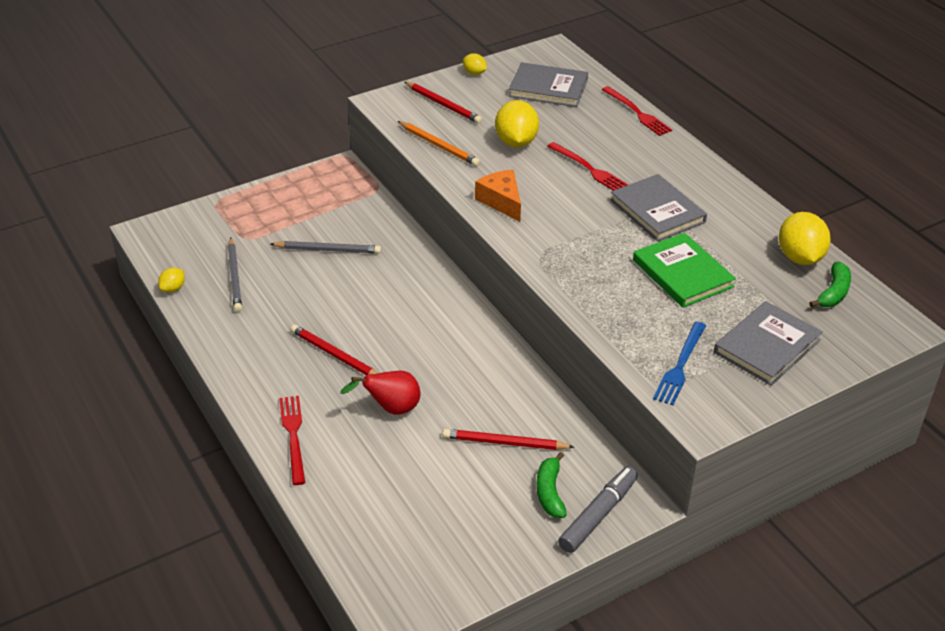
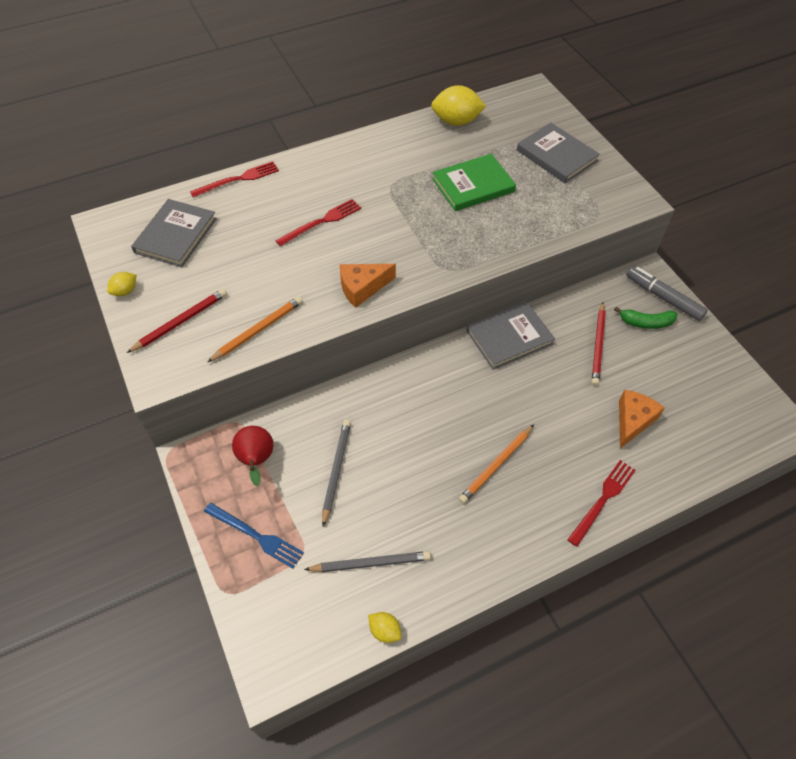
camera: 85 degrees left, 15 degrees up
red fork [279,396,305,485] -> red fork turned 135 degrees clockwise [567,460,636,547]
red pencil [290,324,378,375] -> orange pencil [459,425,534,504]
red pear [340,371,420,415] -> red pear moved to [232,426,273,486]
yellow lemon [495,100,539,147] -> none
grey book [610,174,707,242] -> grey book moved to [466,301,555,370]
blue fork [653,322,706,405] -> blue fork moved to [204,503,304,569]
green banana [809,262,851,307] -> none
none -> orange cheese [619,390,665,448]

